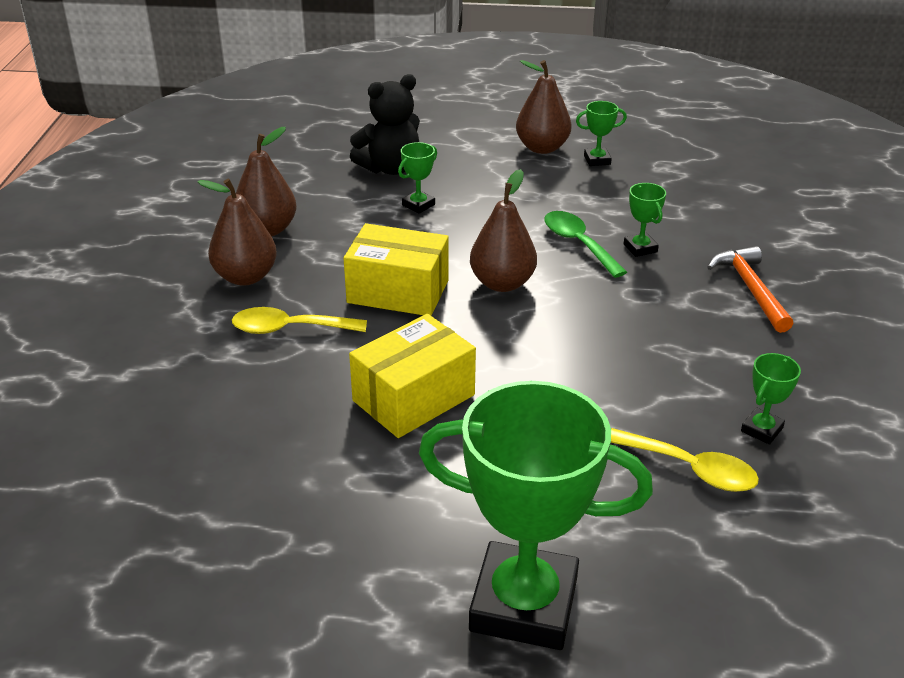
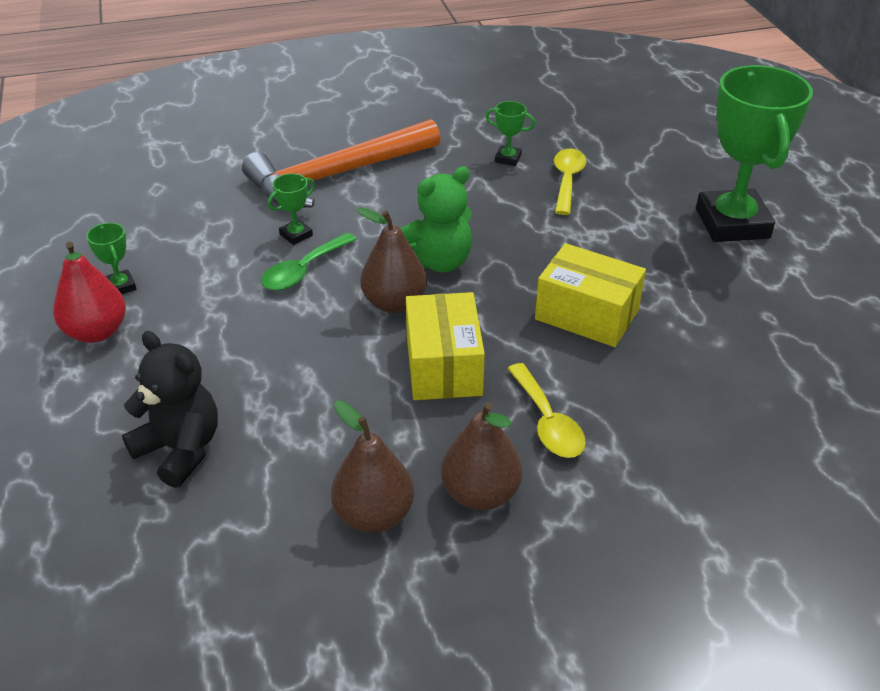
camera: 110 degrees left, 5 degrees up
green trophy [398,142,437,214] -> none
brown pear [516,60,572,154] -> red pear [53,242,126,343]
orange hammer [707,246,793,333] -> orange hammer [242,119,441,208], size x1.86
none -> green teddy bear [400,166,472,272]

